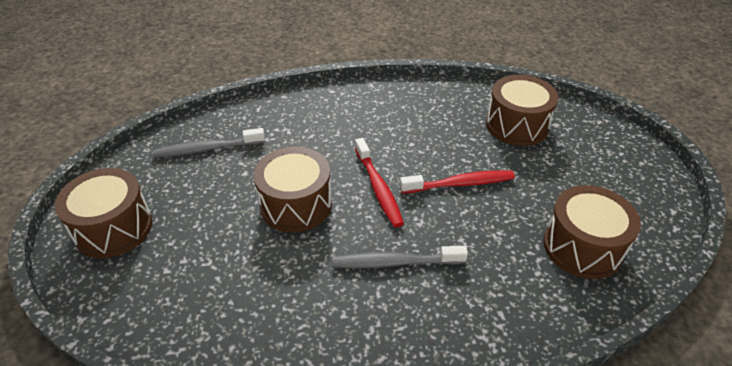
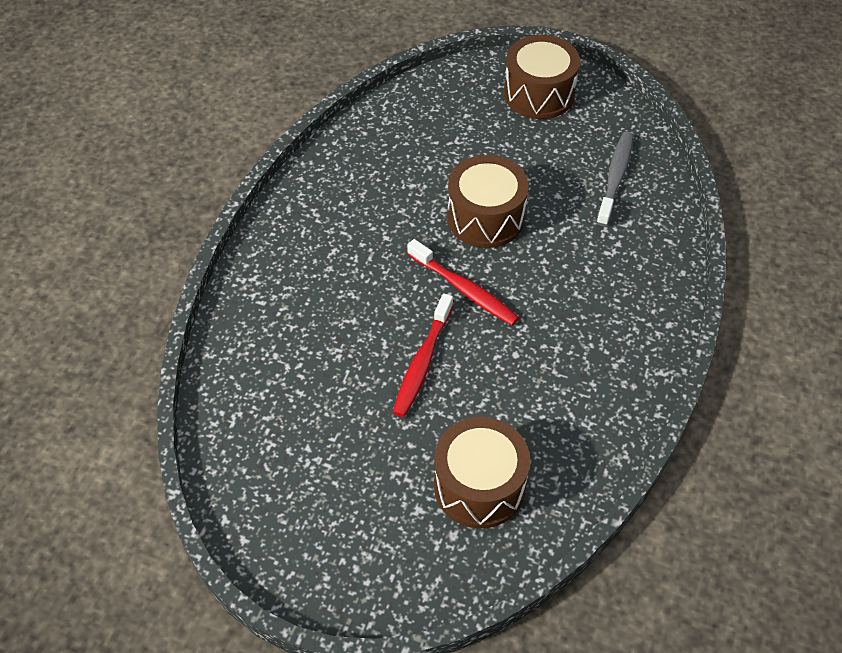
camera: 120 degrees right, 10 degrees up
grey toothbrush [332,246,468,268] -> none
red toothbrush [355,138,404,227] -> red toothbrush turned 150 degrees counterclockwise [407,239,519,325]
brown drum [543,185,641,279] -> none

